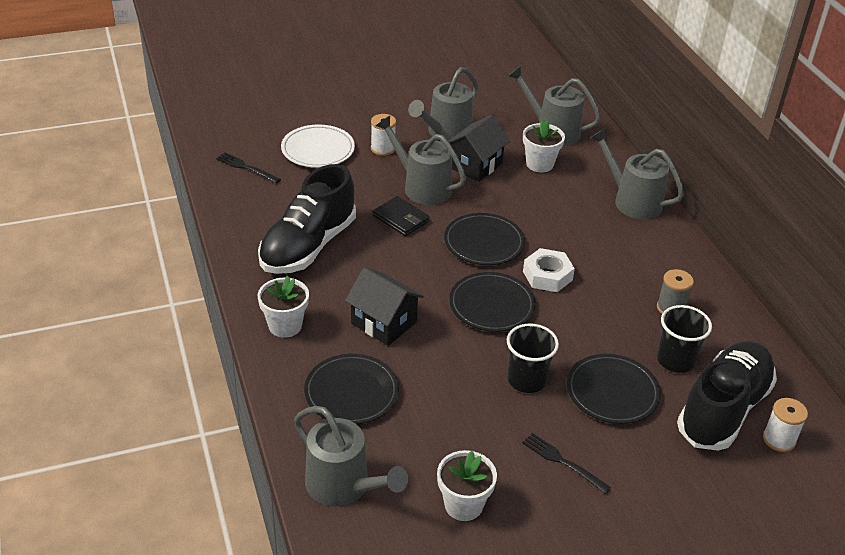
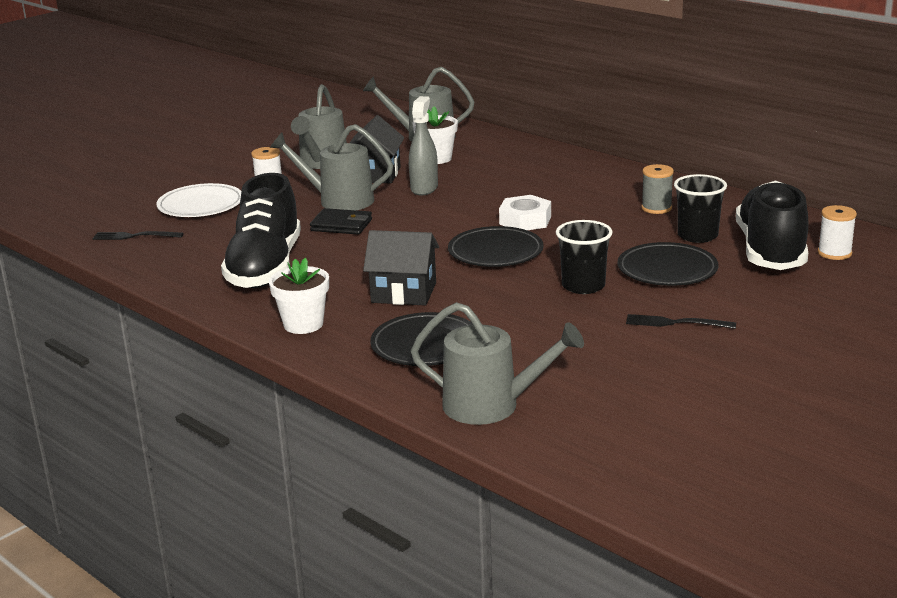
camera: 25 degrees left, 15 degrees down
white flower pot [437,450,497,521] -> none
black plate [444,213,525,265] -> none
grey watering can [590,128,684,219] -> none
none -> grey spray bottle [409,96,438,196]

